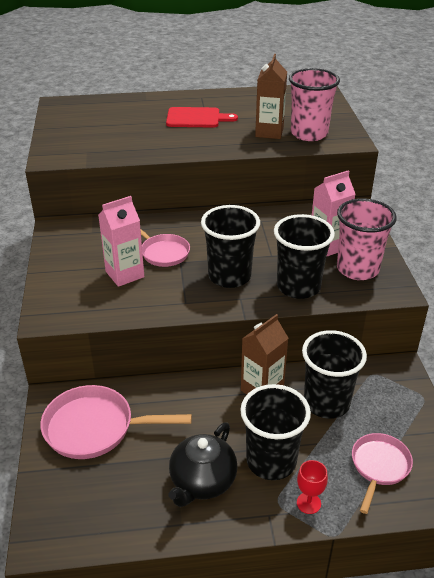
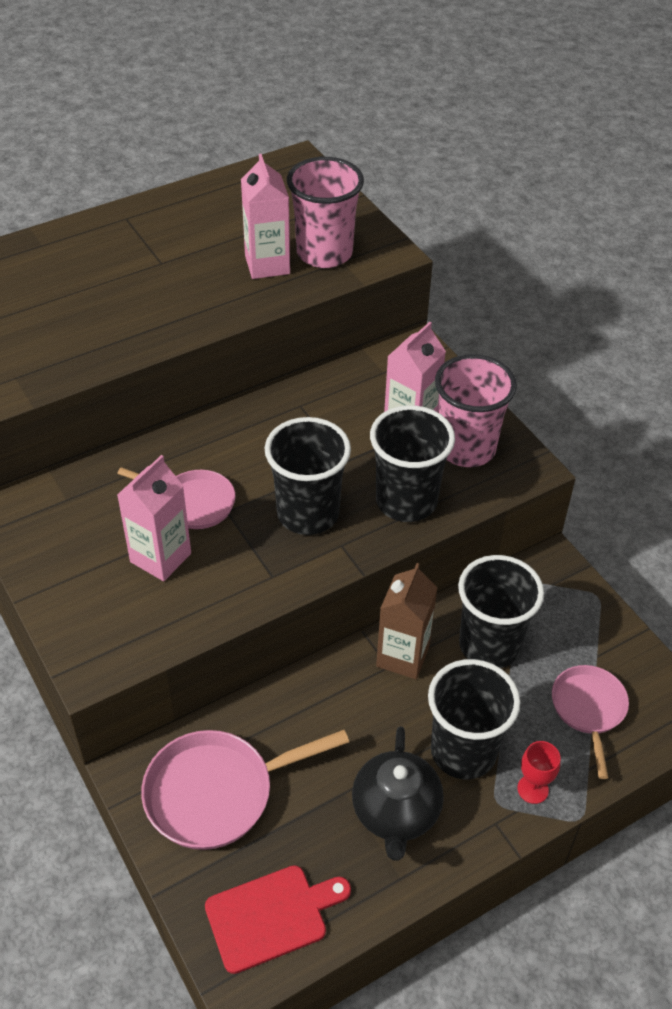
camera: 25 degrees left, 10 degrees up
red cutting board [166,107,238,128] -> red cutting board moved to [205,865,351,974]
brown carton [255,54,287,139] -> pink carton [241,154,290,279]

